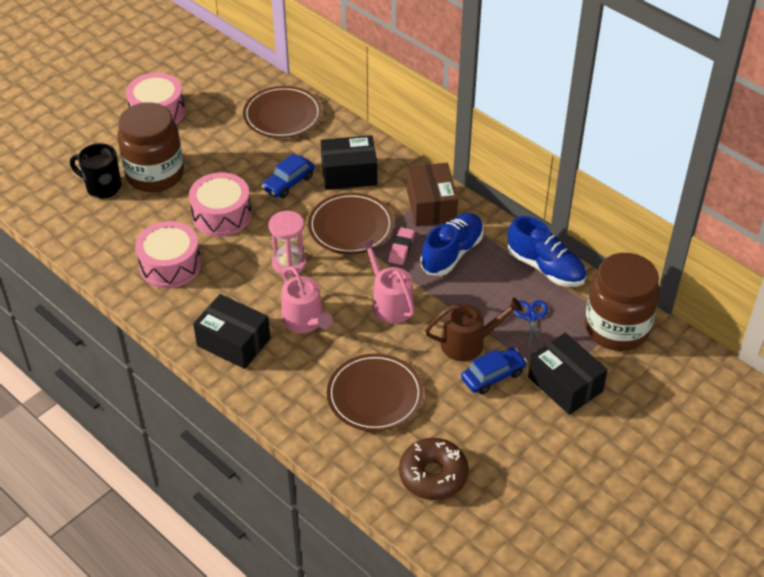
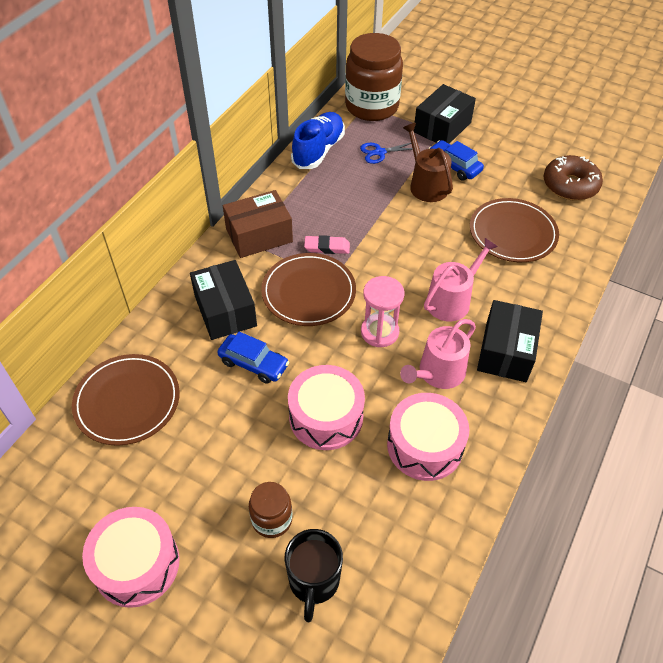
camera: 105 degrees left, 5 degrees up
brown jar [117,102,184,192] -> brown jar [249,482,292,538], size x0.49
pink watering can [361,239,414,324] -> pink watering can moved to [400,319,476,389]
blue shoe [420,213,484,276] -> none

